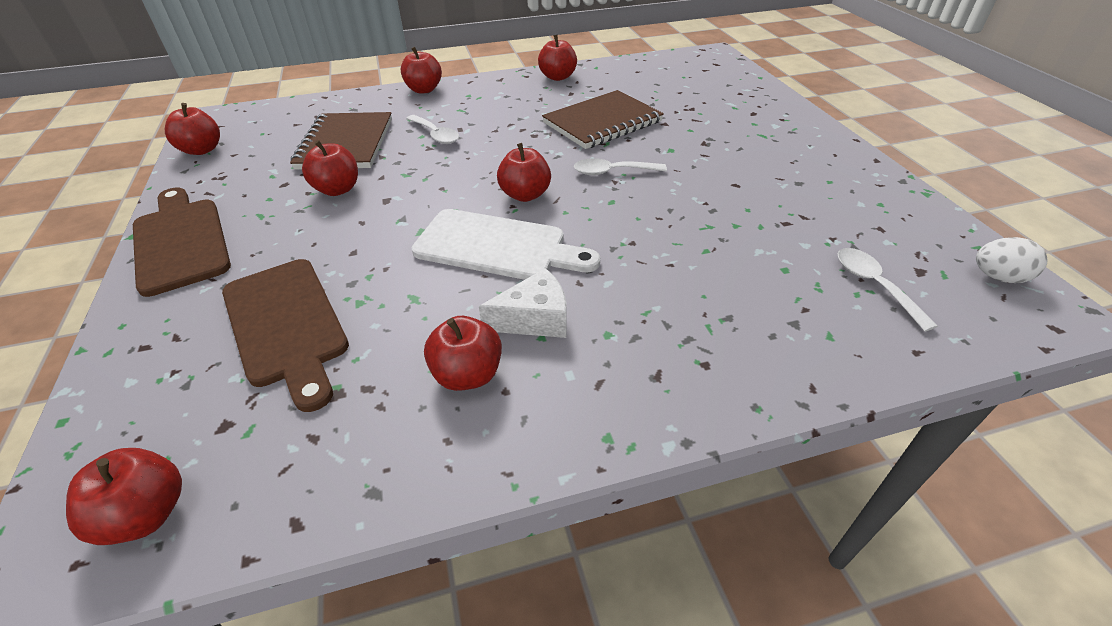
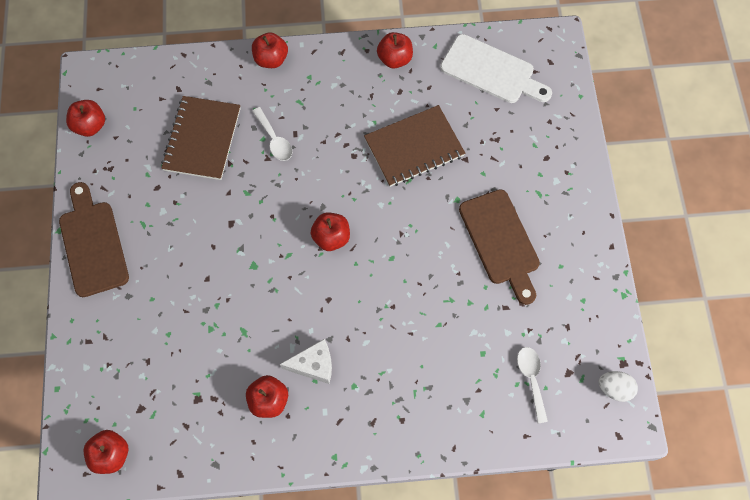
camera: 10 degrees right, 25 degrees up
brown cutting board [222,259,349,412] -> brown cutting board moved to [459,189,540,305]
red apple [302,140,358,196] -> none
white cutting board [412,209,600,280] -> white cutting board moved to [440,34,552,103]
white spoon [574,158,667,175] -> none

